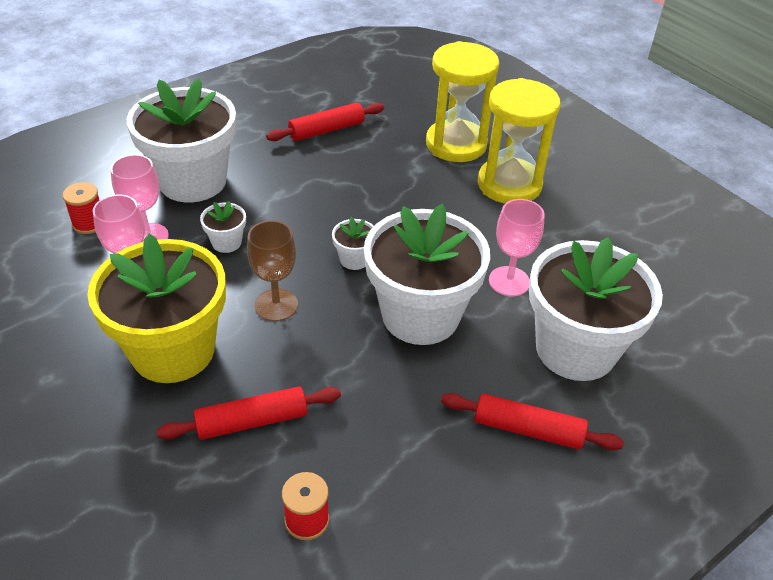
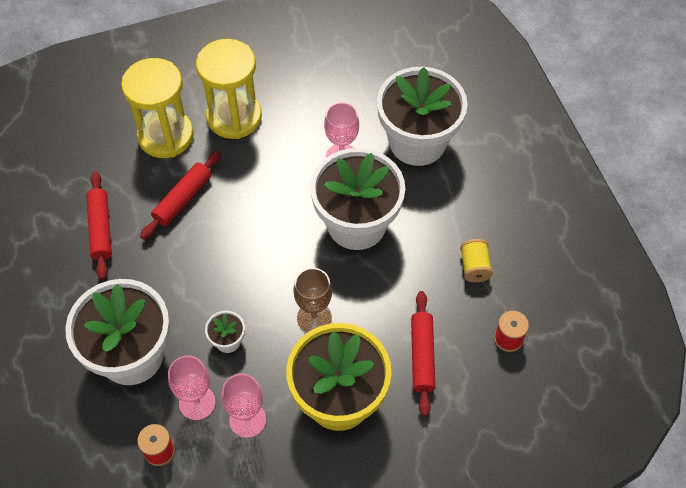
camera: 70 degrees left, 15 degrees up
white flower pot [332,217,374,270] -> none
red rolling pin [441,393,624,450] -> red rolling pin moved to [140,151,221,240]
none -> yellow spool [460,239,493,282]

